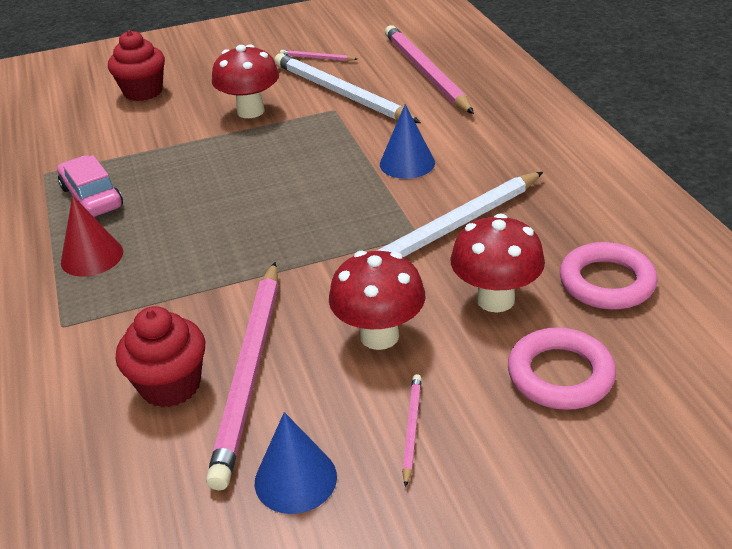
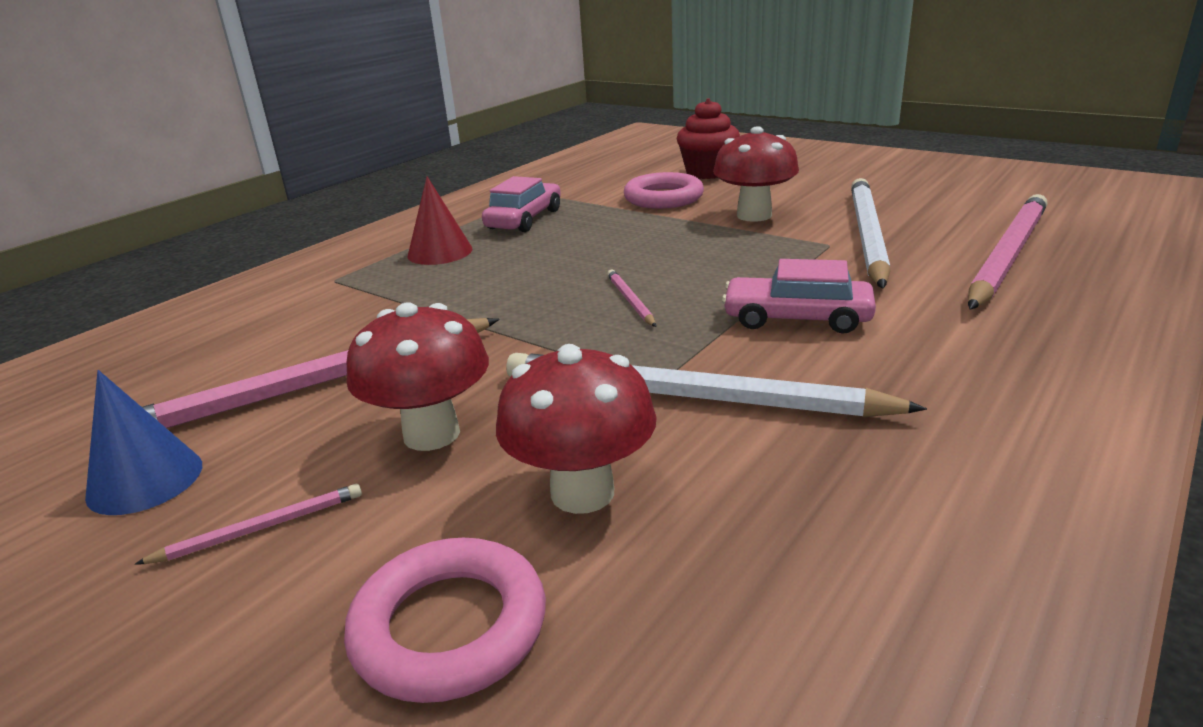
camera: 55 degrees right, 10 degrees down
red cupcake [116,306,205,408] -> none
pink pencil [280,50,357,61] -> pink pencil moved to [607,270,656,327]
blue cone [380,104,435,179] -> pink car [722,259,876,334]
pink ring [560,242,657,310] -> pink ring moved to [624,172,704,209]

